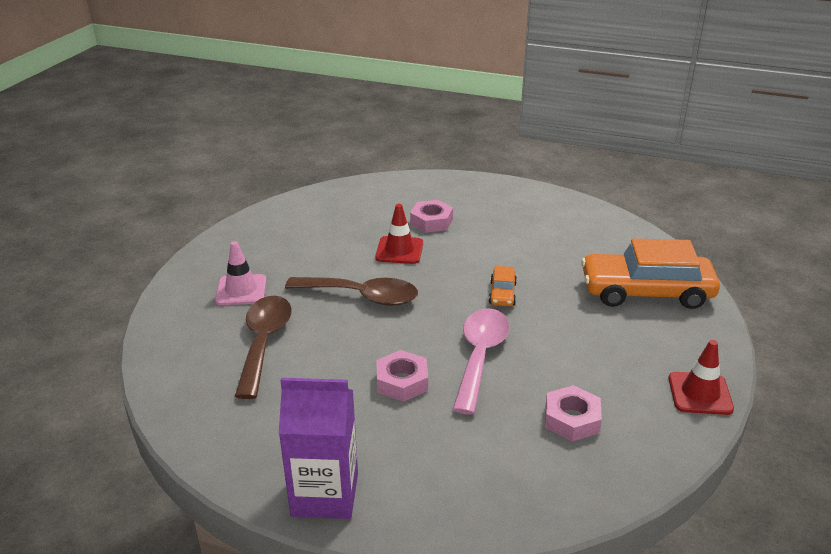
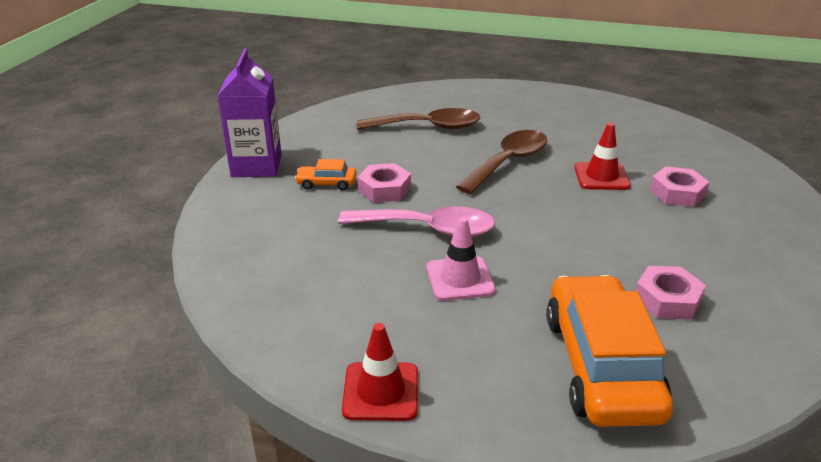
camera: 85 degrees right, 0 degrees up
pink traffic cone [215,241,267,305] -> pink traffic cone moved to [426,217,496,301]
brown spoon [285,277,418,306] -> brown spoon turned 150 degrees counterclockwise [456,130,547,194]
orange car [489,266,517,306] -> orange car moved to [295,159,357,190]
pink nut [545,385,602,442] -> pink nut moved to [636,266,706,320]

